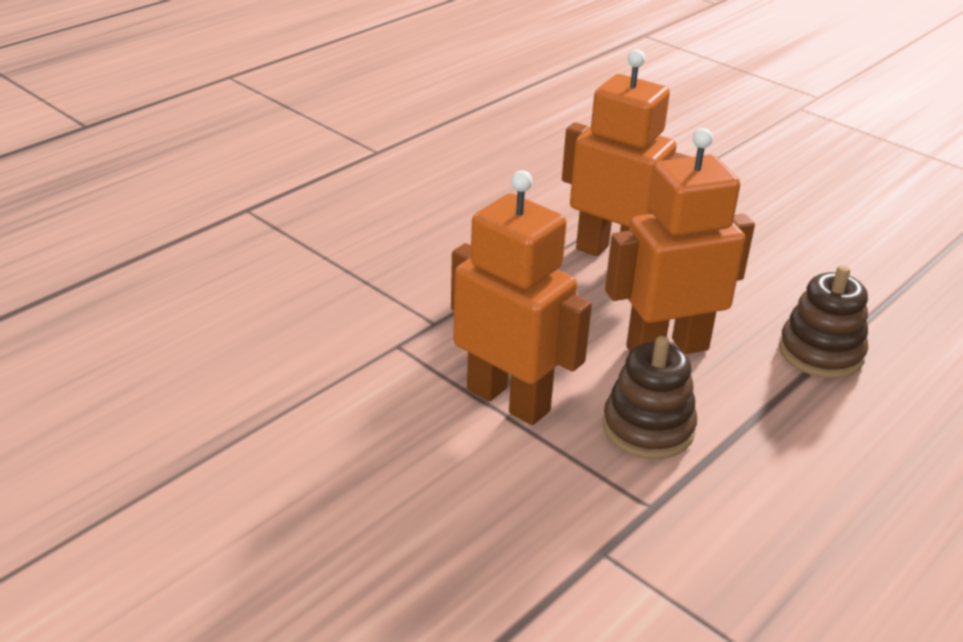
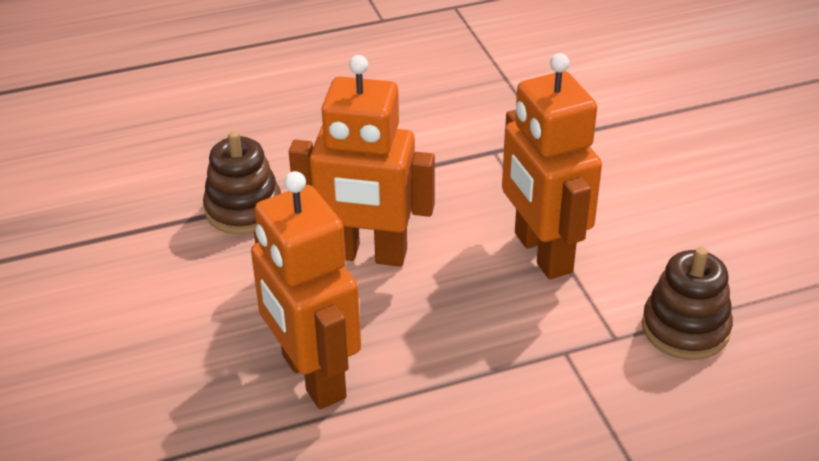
camera: 150 degrees left, 5 degrees up
brown stacking toy [603,336,697,459] -> brown stacking toy moved to [642,247,733,360]

